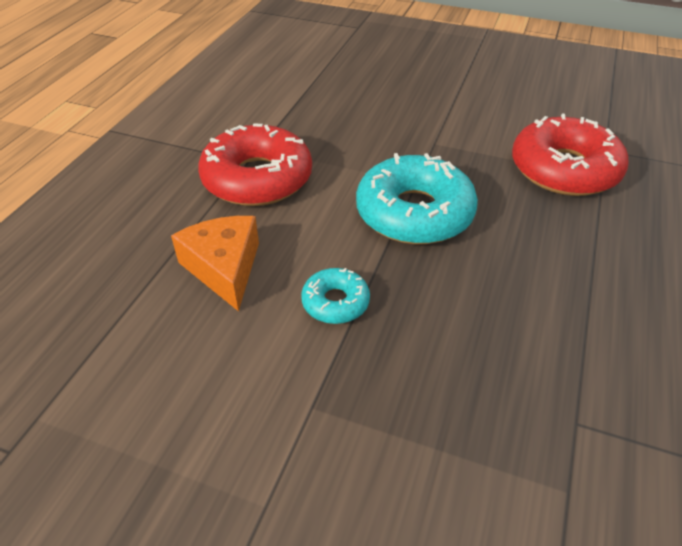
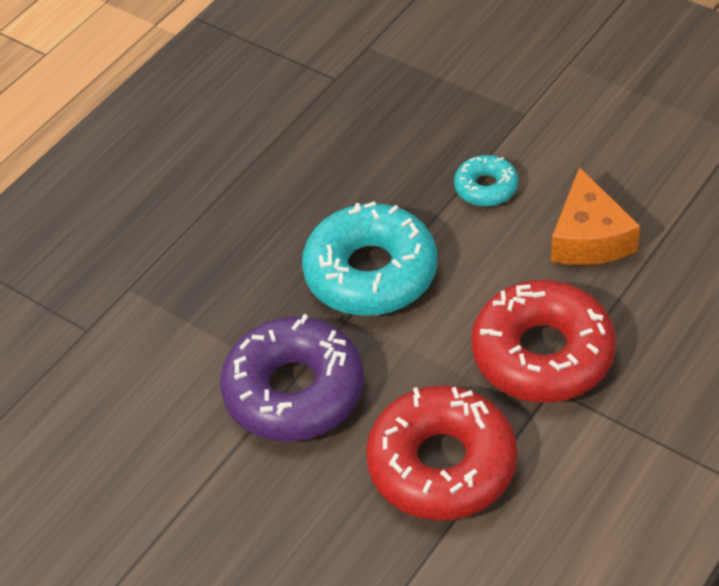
camera: 160 degrees left, 5 degrees up
red donut [512,114,629,196] -> red donut moved to [366,385,517,521]
none -> purple donut [220,314,364,442]

